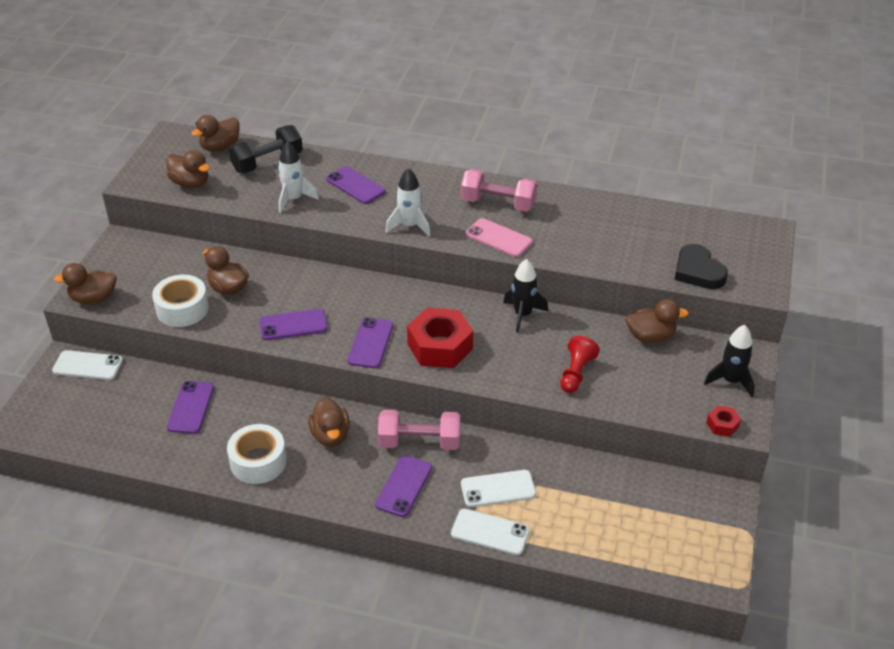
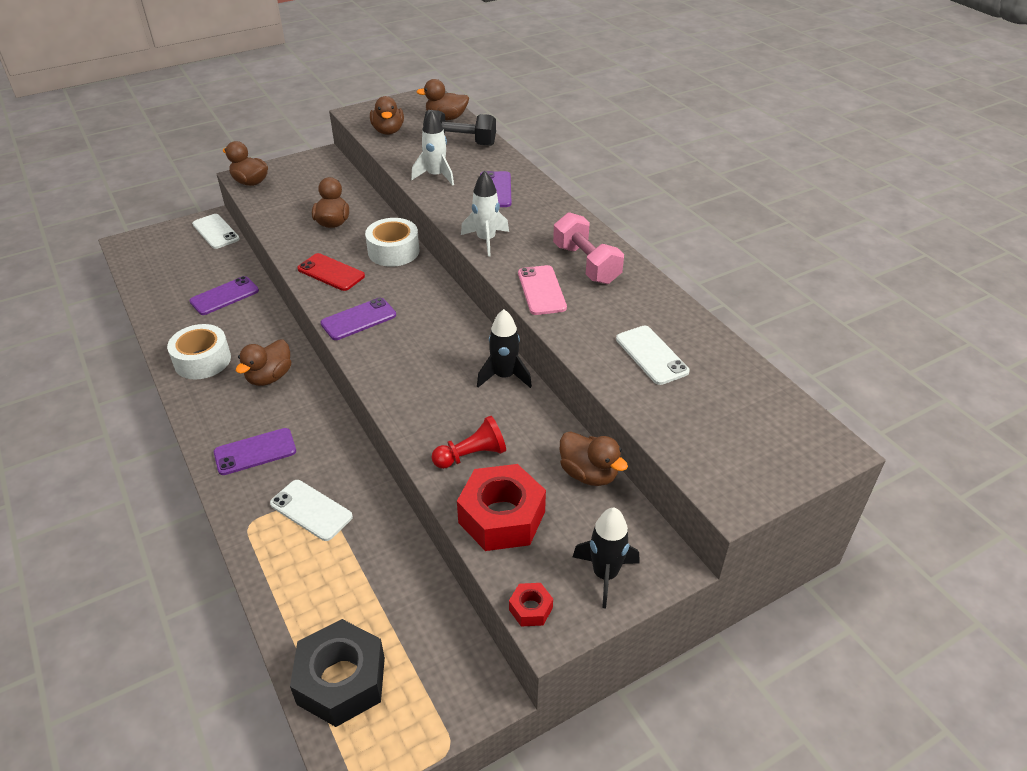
camera: 45 degrees right, 0 degrees up
white tape [152,275,209,327] -> white tape moved to [365,218,419,267]
purple phone [259,309,328,340] -> red phone [297,253,365,291]
pink dumbbell [378,410,460,450] -> none
red nut [407,308,473,368] -> red nut moved to [457,464,546,551]
white phone [451,509,530,555] -> white phone moved to [616,326,690,385]
black heart [674,244,728,289] -> none
none -> black nut [290,619,385,727]

